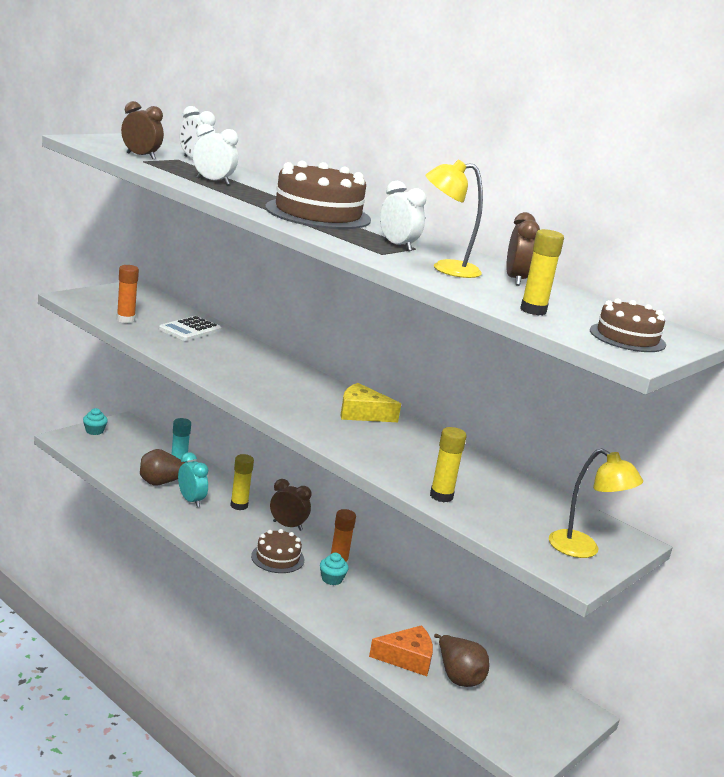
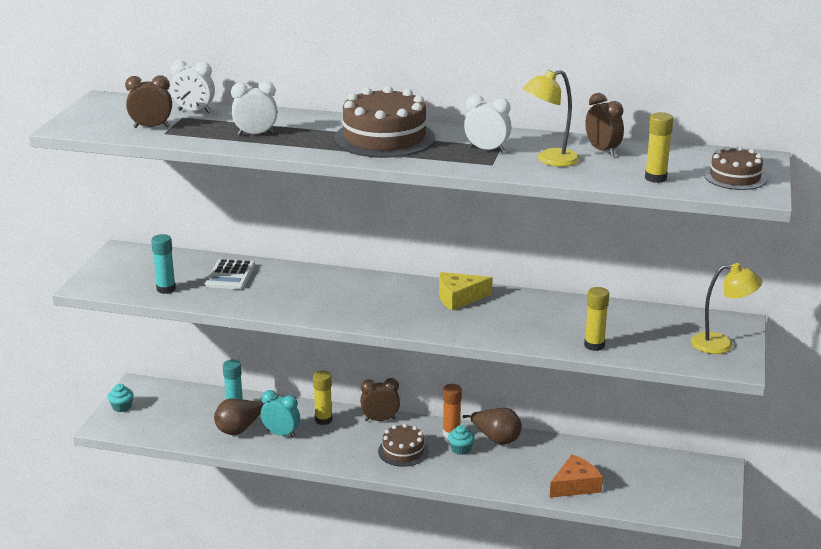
camera: 25 degrees left, 5 degrees up
orange glue stick [117,265,139,323] -> turquoise glue stick [151,234,176,294]
brown pear [434,634,490,687] -> brown pear moved to [463,408,522,445]

